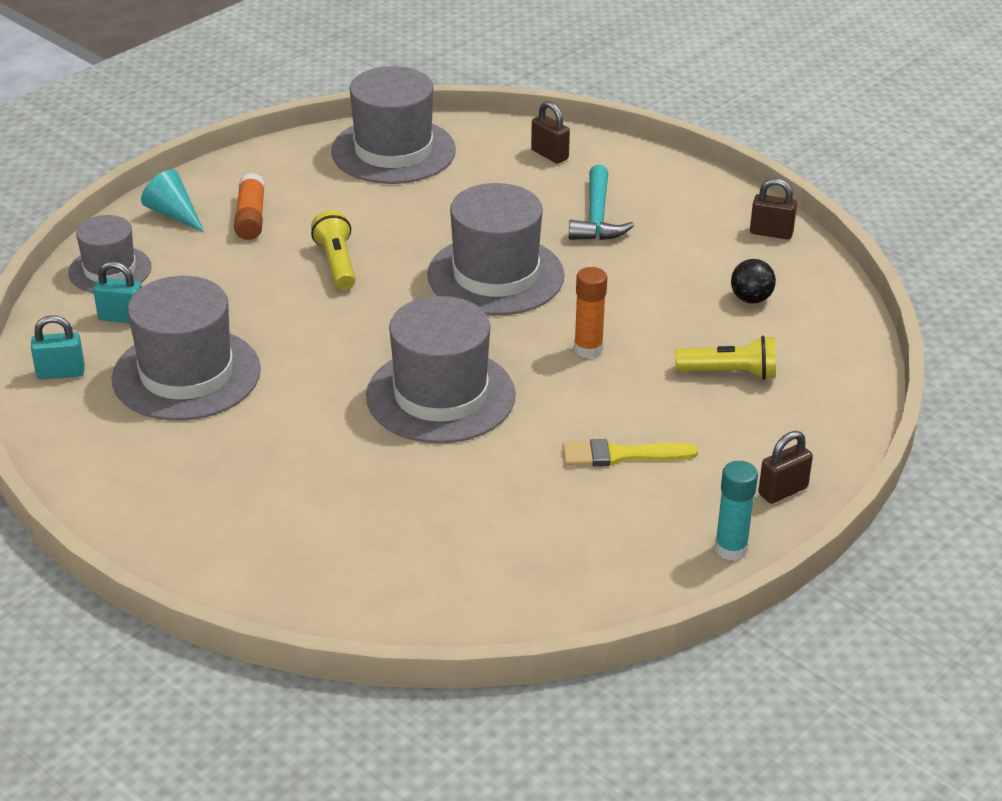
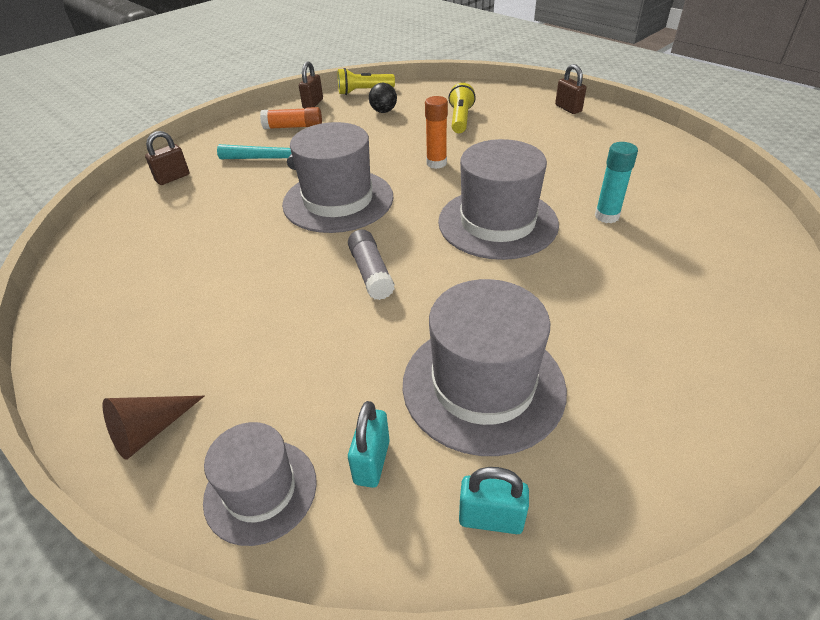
camera: 85 degrees left, 5 degrees up
turquoise padlock [31,315,85,379] -> turquoise padlock turned 75 degrees counterclockwise [459,467,529,534]
turquoise cone [141,170,204,232] -> brown cone [103,396,204,460]
orange glue stick [234,173,265,240] -> orange glue stick moved to [260,107,322,129]
yellow flashlight [311,210,356,290] -> yellow flashlight moved to [338,68,395,95]
grey hat [331,66,456,184] -> none
yellow brush [562,439,698,467] -> none
turquoise glue stick [715,461,758,561] -> turquoise glue stick moved to [595,142,638,223]
none -> grey glue stick [348,230,395,300]

